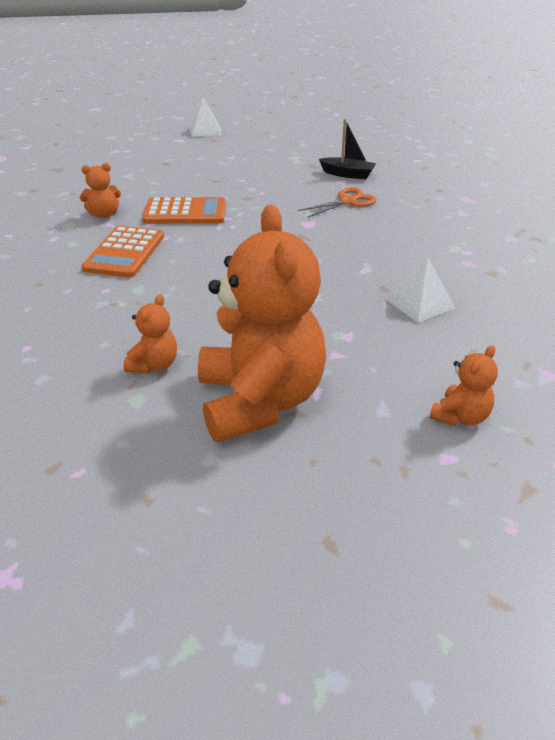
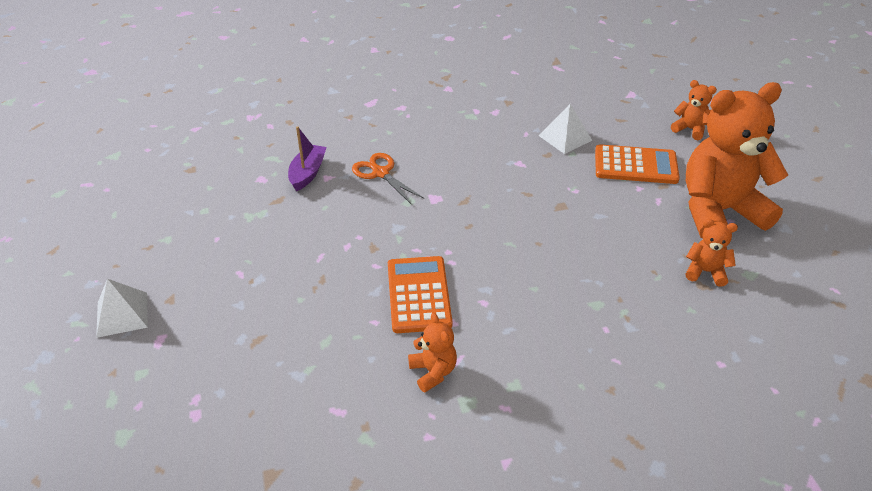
camera: 95 degrees left, 5 degrees up
orange calculator [81,226,164,277] -> orange calculator moved to [595,144,680,184]
black boat [319,119,376,179] -> purple boat [288,126,327,191]

